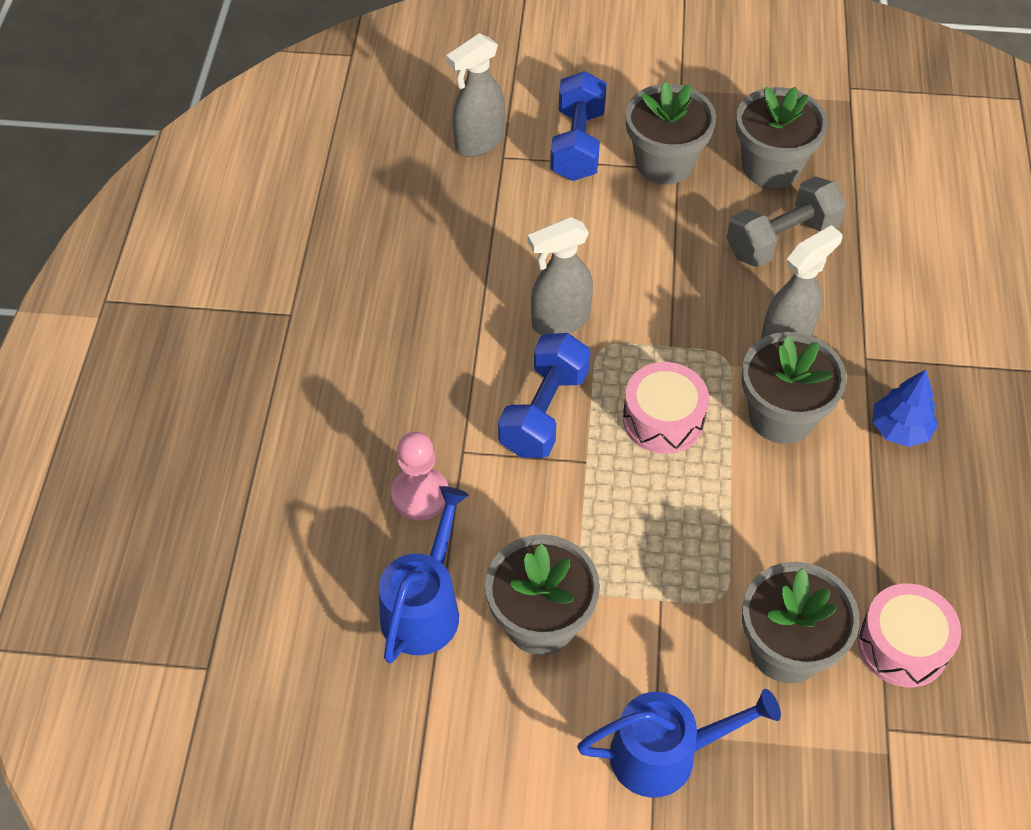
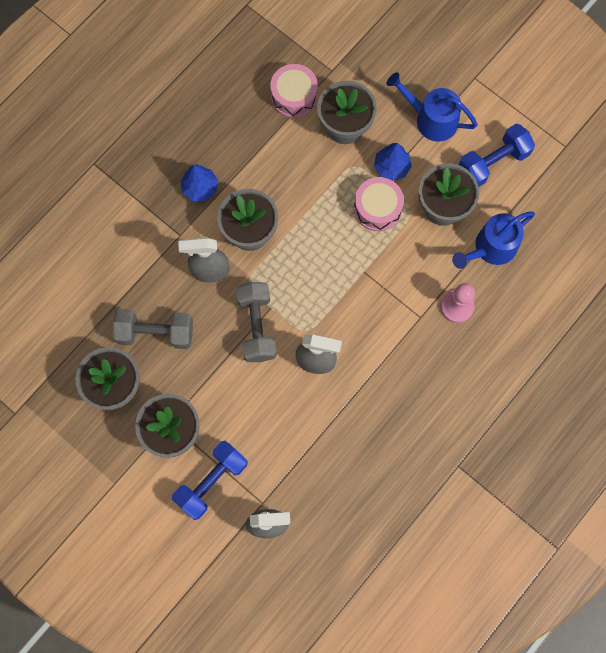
camera: 145 degrees left, 20 degrees up
blue dumbbell [498,333,591,458] -> blue dumbbell moved to [459,124,535,187]
pink drum [623,362,709,454] -> pink drum moved to [354,177,404,231]
none -> grey dumbbell [236,282,277,362]
none -> blue tree [374,143,412,181]

